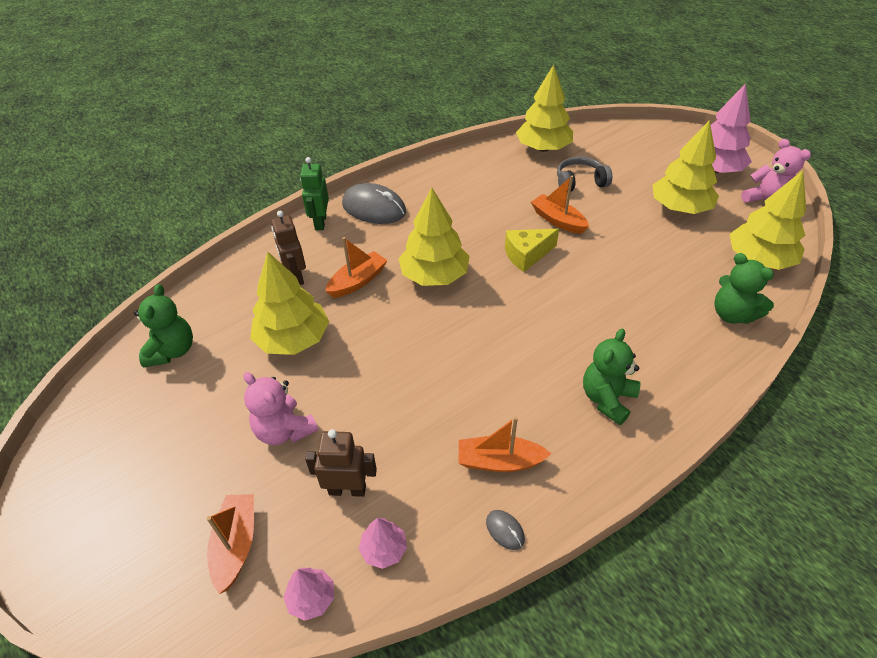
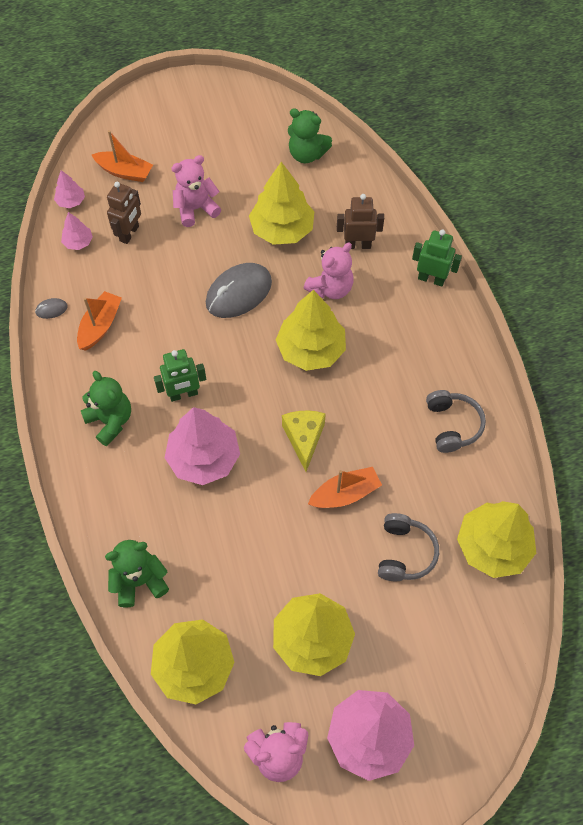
camera: 110 degrees right, 15 degrees up
orange boat [325,237,388,298] -> pink teddy bear [304,243,354,299]
grey mouse [342,183,406,224] -> grey mouse moved to [206,263,272,318]
none -> green robot [154,349,206,402]
none -> pink tree [165,407,240,485]
none -> grey headphones [426,390,486,453]

